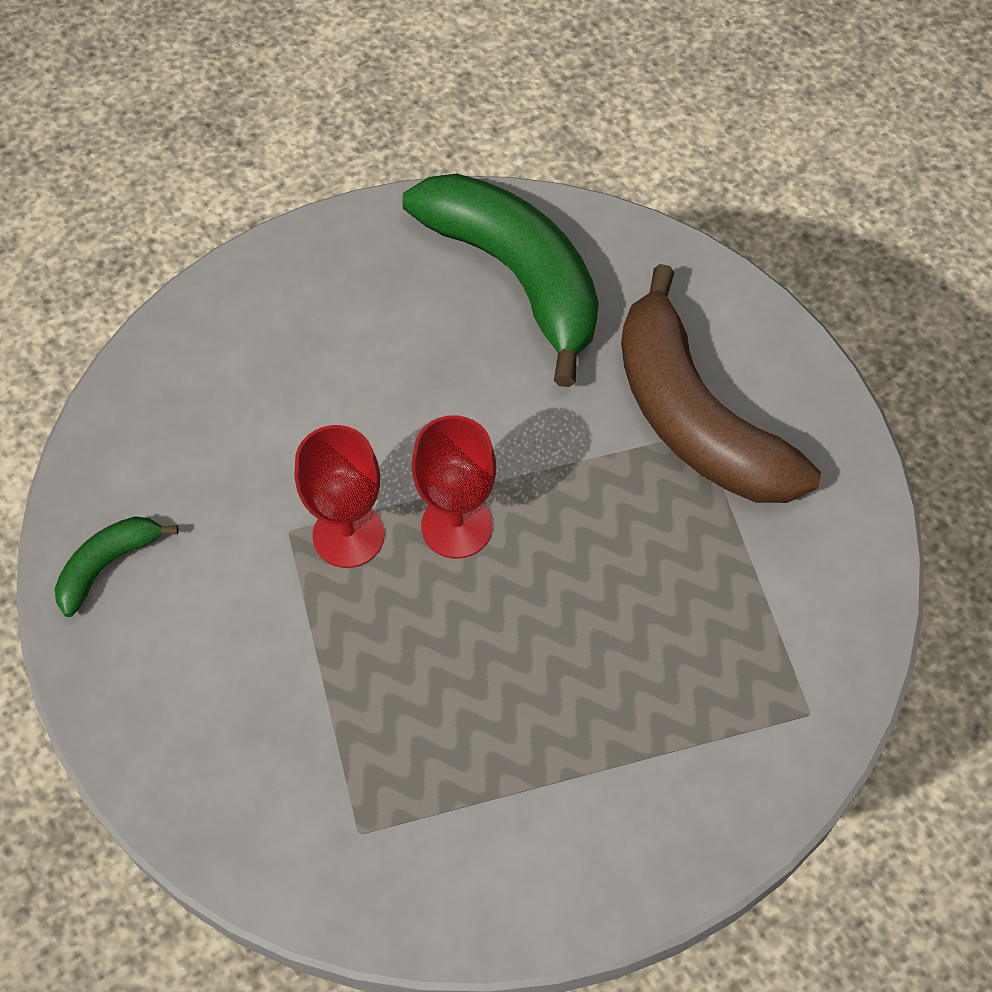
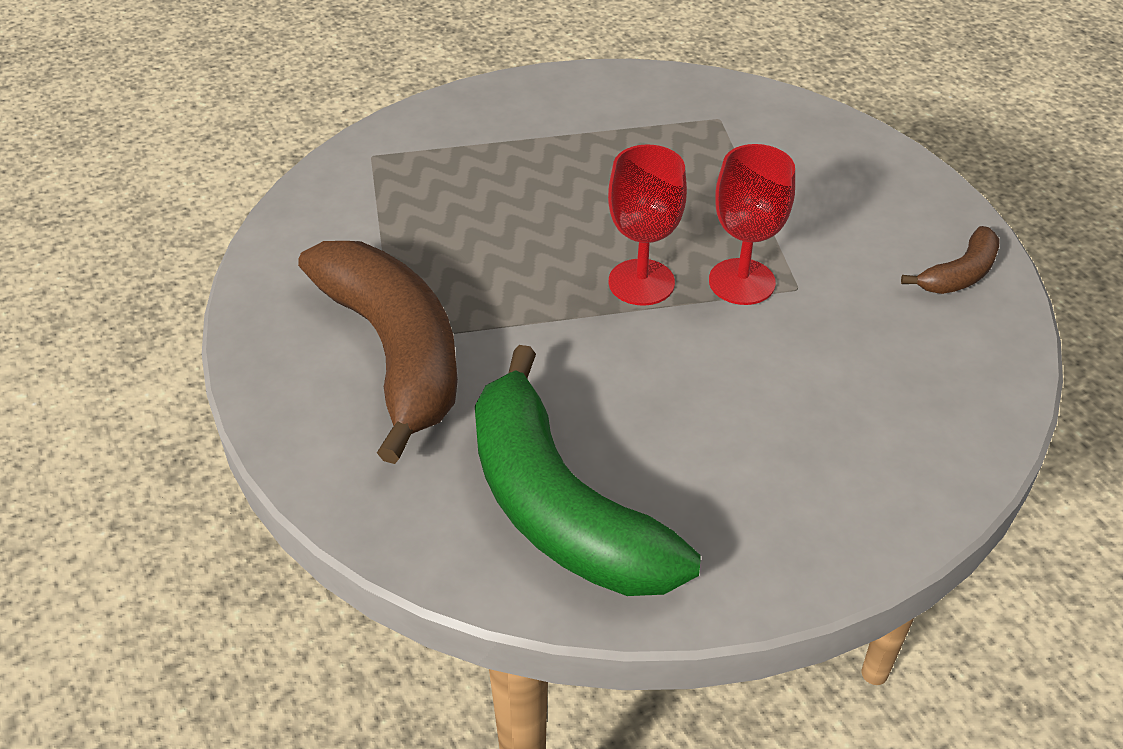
camera: 175 degrees left, 15 degrees down
green banana [55,517,179,617] -> brown banana [901,226,1000,294]

